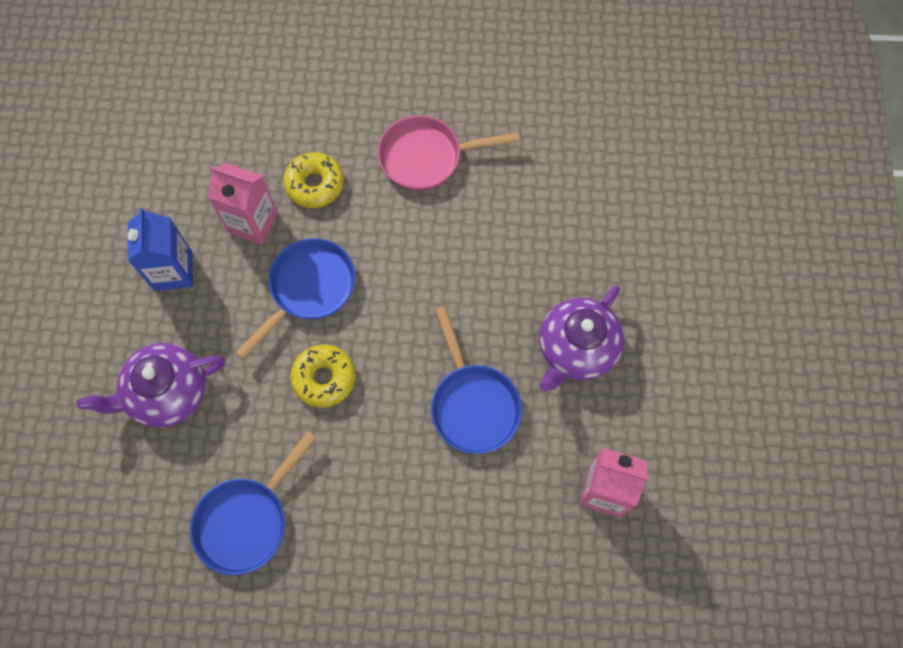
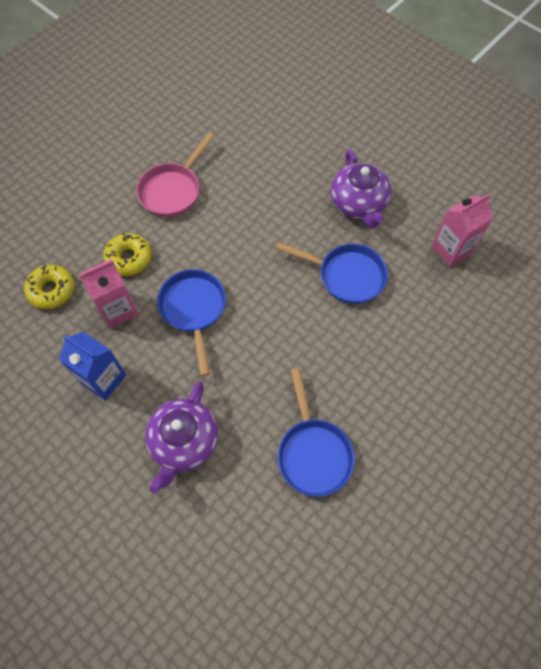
camera: 50 degrees left, 5 degrees down
yellow donut [290,344,355,408] -> yellow donut moved to [24,265,74,310]

